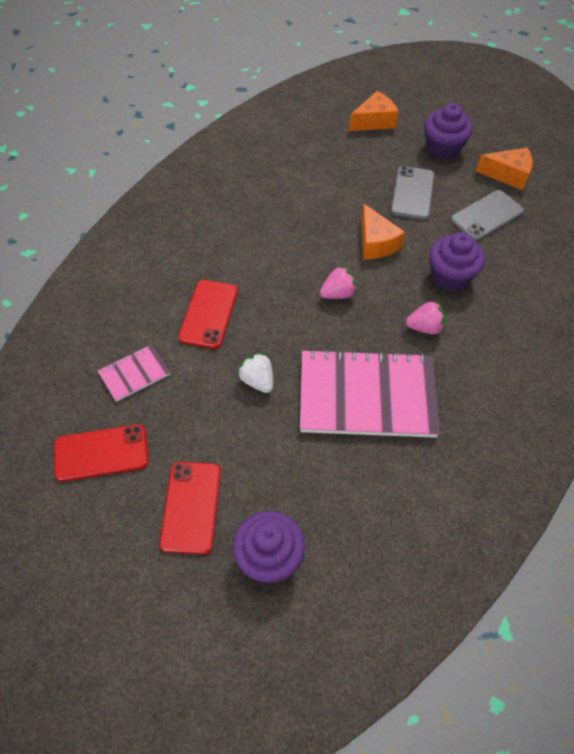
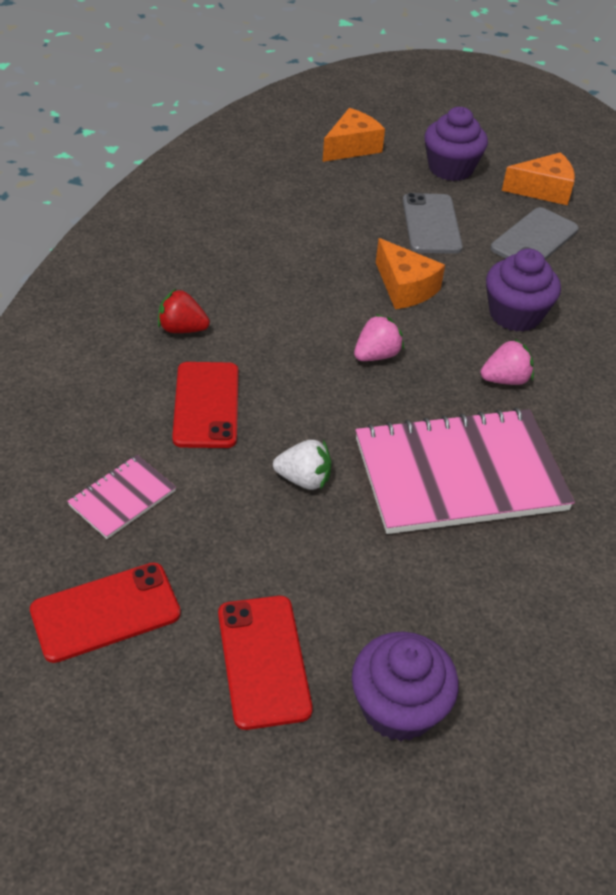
camera: 15 degrees left, 10 degrees down
white strawberry [237,353,273,393] -> white strawberry turned 150 degrees clockwise [273,440,331,490]
none -> red strawberry [158,288,210,333]

